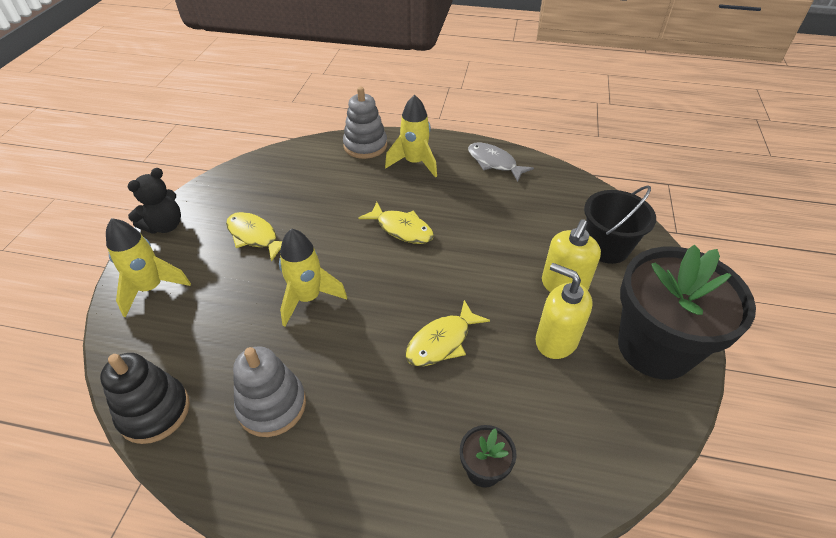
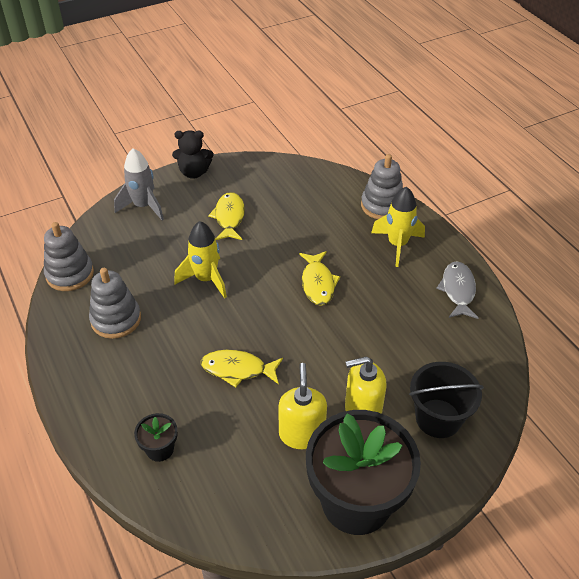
camera: 50 degrees right, 0 degrees up
black stacking toy [100,353,190,444] -> grey stacking toy [44,222,94,291]
yellow rocket [106,218,191,317] -> grey rocket [114,148,164,220]

